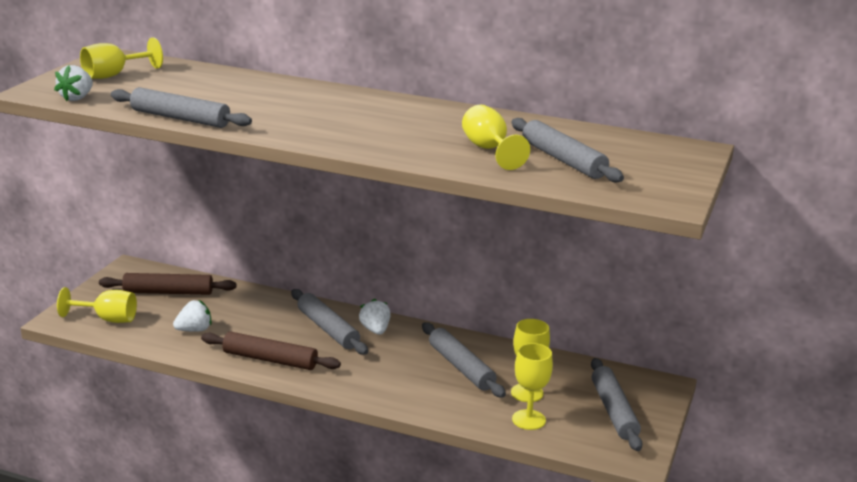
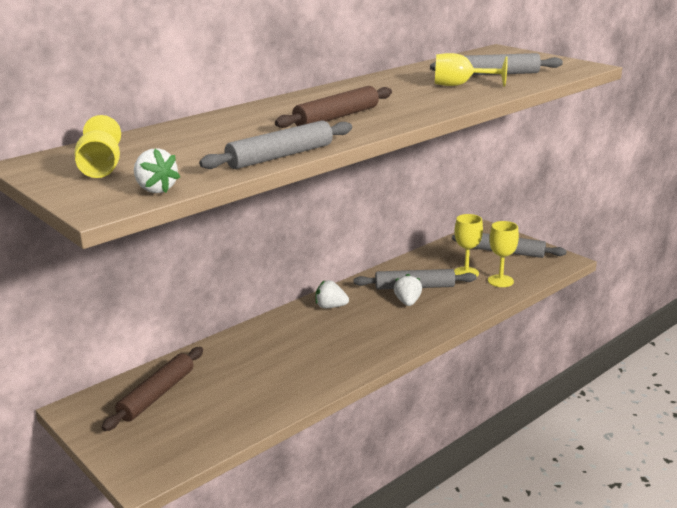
camera: 60 degrees left, 0 degrees up
yellow goblet [57,287,137,323] -> none
white strawberry [173,300,212,332] -> white strawberry moved to [394,274,422,306]
brown rolling pin [201,331,341,370] -> brown rolling pin moved to [275,86,392,128]
grey rolling pin [291,289,368,355] -> none

